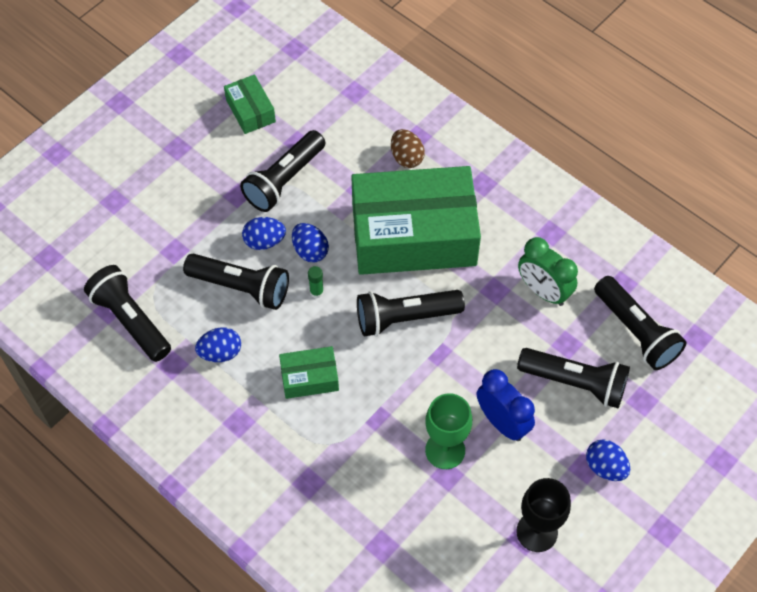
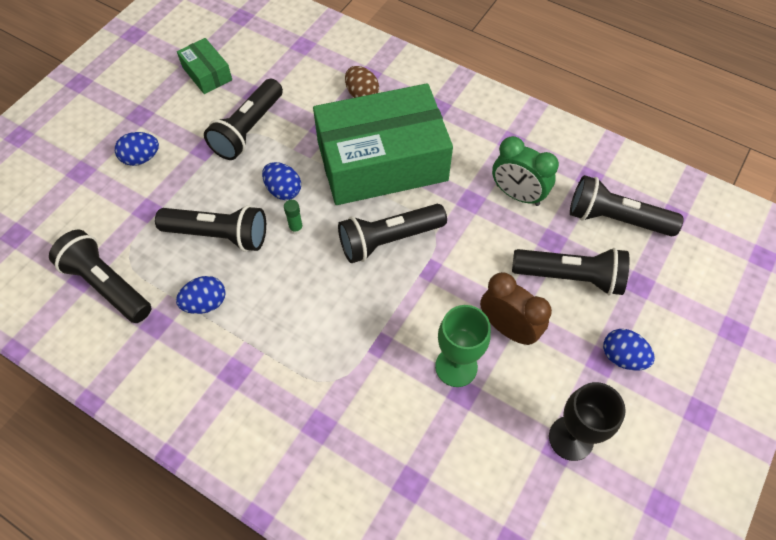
camera: 10 degrees left, 0 degrees up
blue egg [242,217,286,250] -> blue egg moved to [115,132,159,166]
green box [279,346,339,399] -> none
blue clock [477,369,535,441] -> brown clock [480,272,552,345]
black flashlight [594,276,687,370] -> black flashlight turned 150 degrees clockwise [570,175,684,236]

